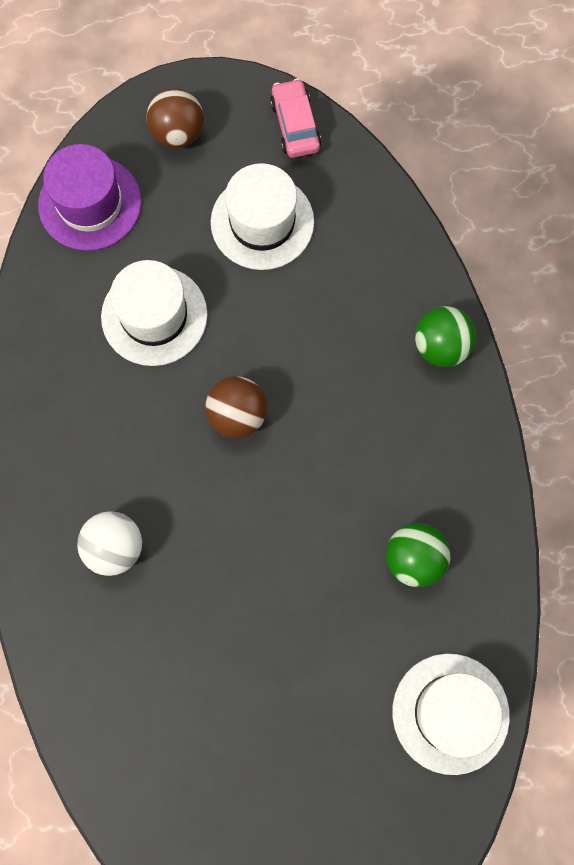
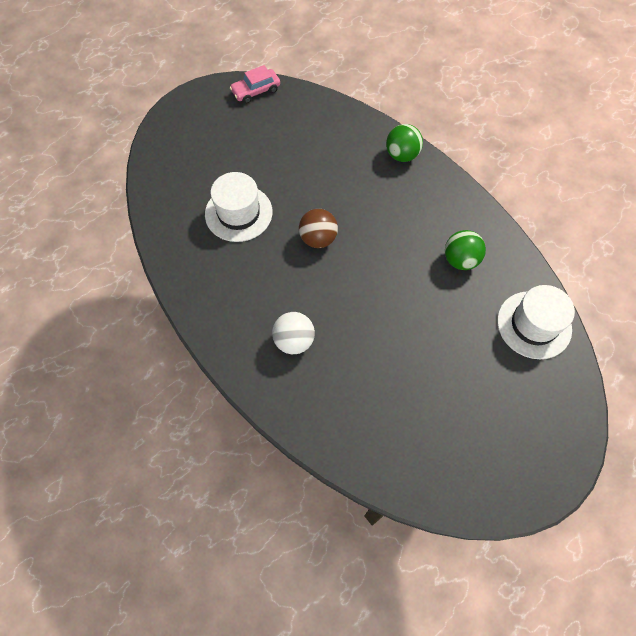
camera: 30 degrees left, 10 degrees down
purple hat [38,144,141,251] -> none
brown ball [146,88,204,148] -> none
white hat [211,163,314,270] -> none
pink car [270,78,321,158] -> pink car turned 75 degrees counterclockwise [230,65,280,104]

